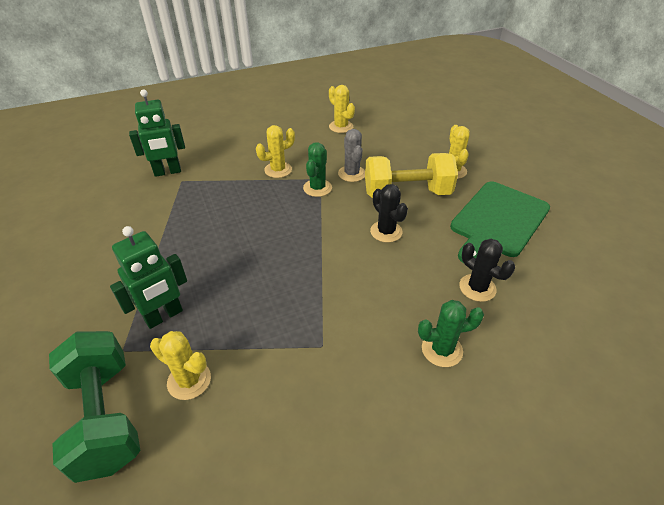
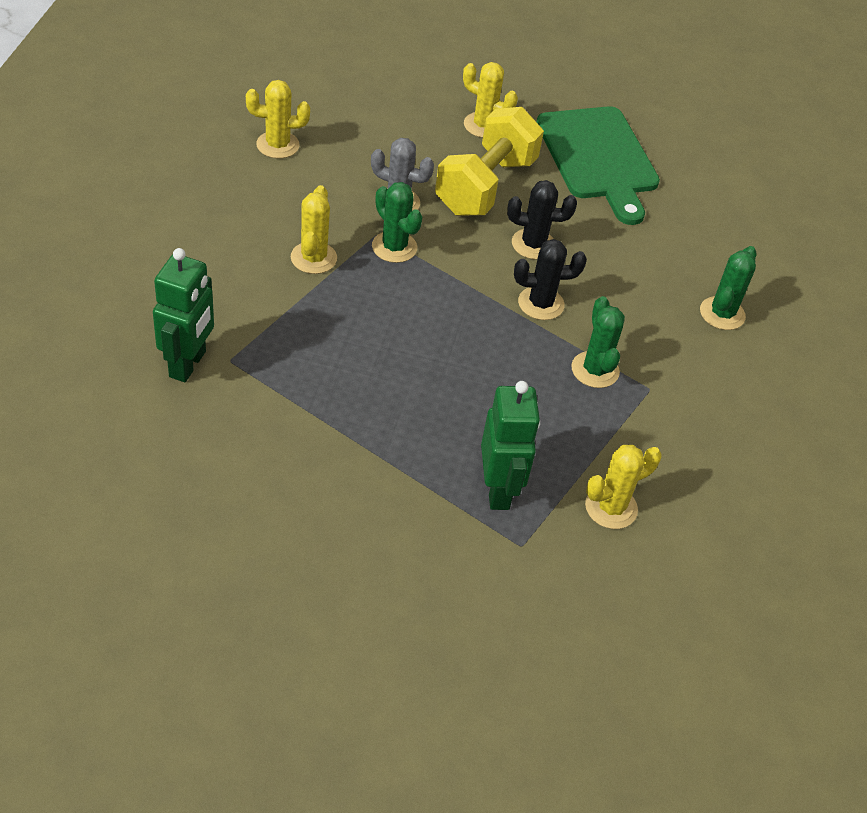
camera: 60 degrees left, 5 degrees up
green dumbbell [49,331,141,483] -> none
black cactus [459,239,515,302] -> black cactus moved to [514,239,587,320]
none -> green cactus [571,296,625,388]

